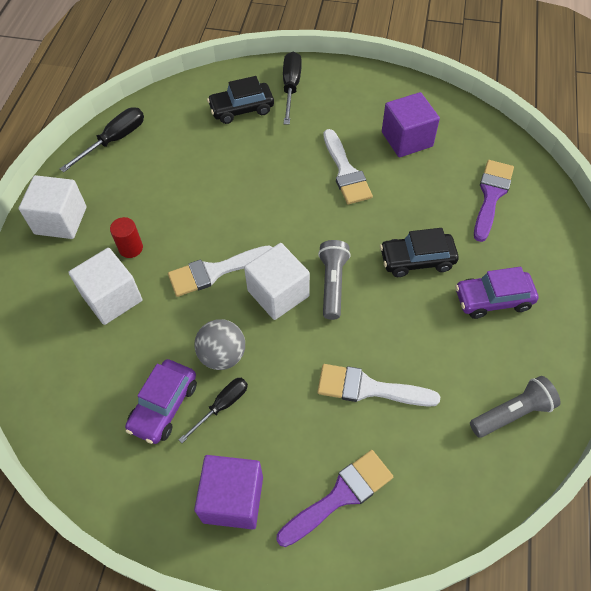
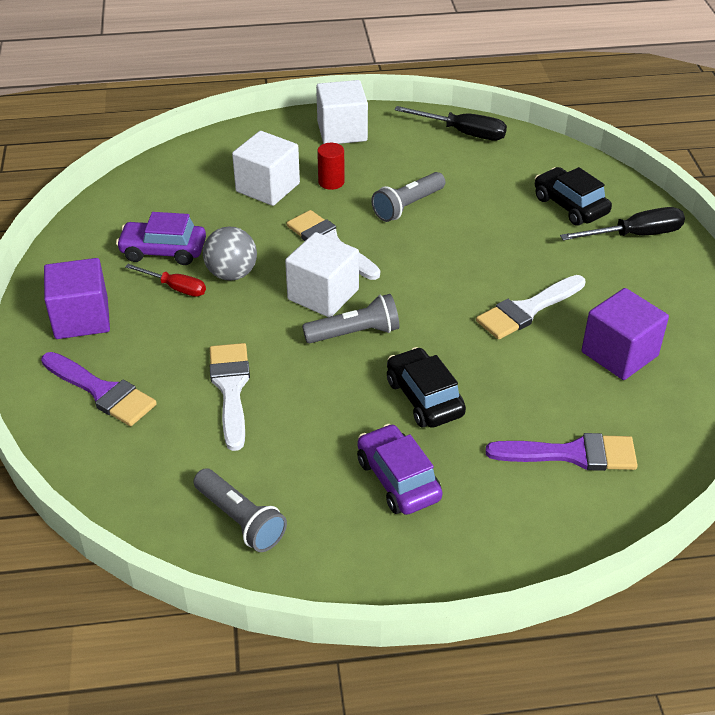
camera: 70 degrees right, 15 degrees down
black screwdriver [179,378,248,443] -> red screwdriver [125,264,206,297]
none -> grey flashlight [371,172,445,222]

